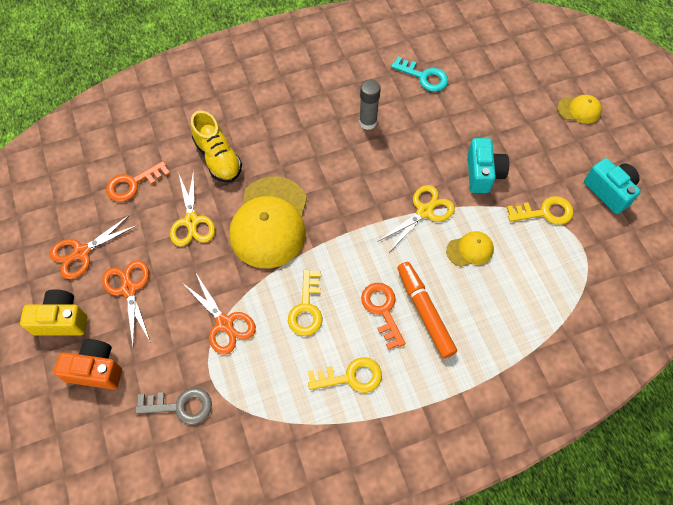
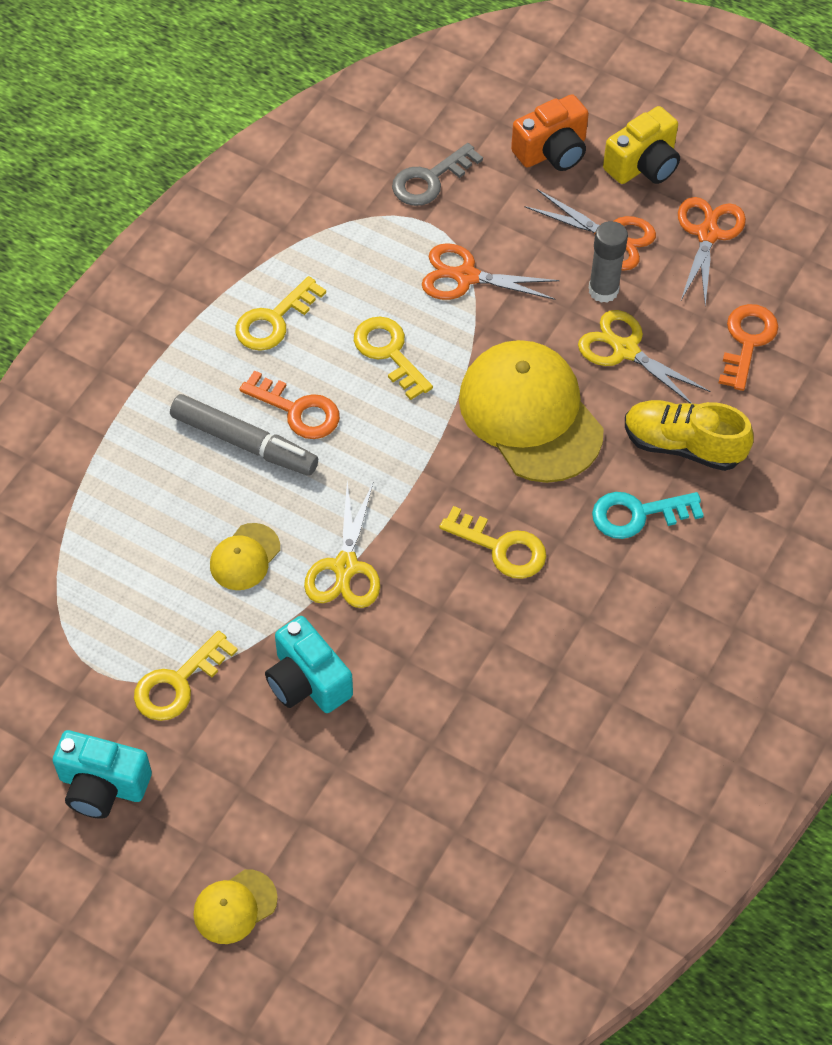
camera: 140 degrees right, 5 degrees down
grey glue stick [359,80,381,130] -> grey glue stick moved to [589,221,628,303]
turquoise key [391,56,448,92] -> turquoise key moved to [592,492,704,539]
orange marker [397,262,457,359] -> grey marker [170,394,318,476]
none -> yellow key [439,506,546,579]

